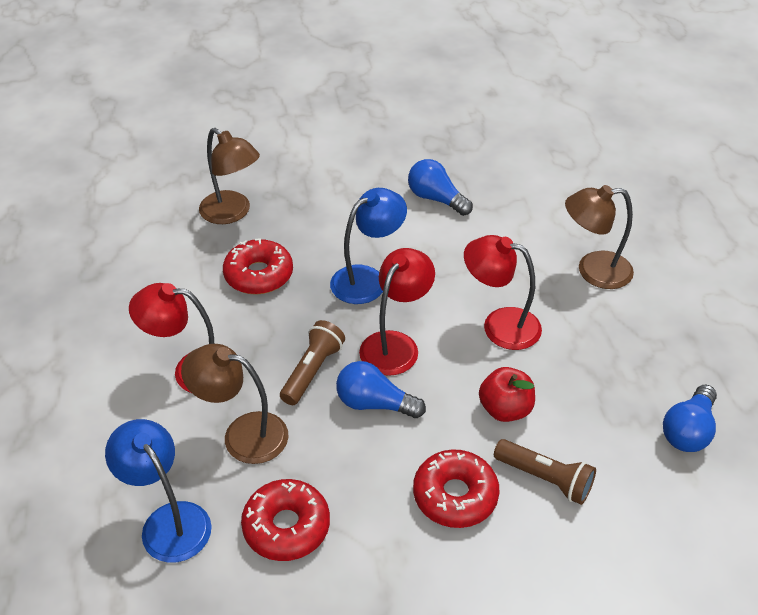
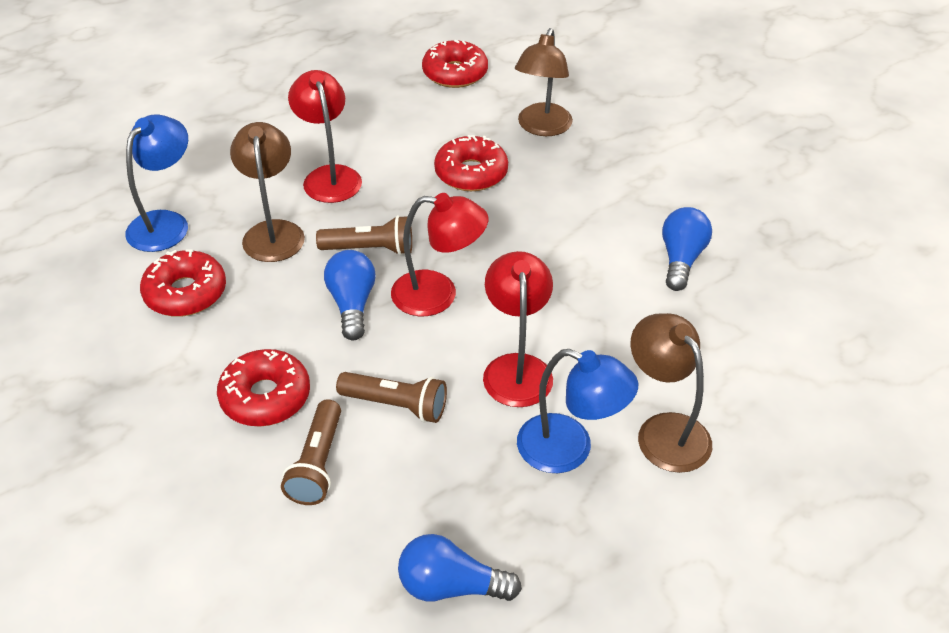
camera: 65 degrees right, 0 degrees up
blue lamp [330,188,407,304] -> blue lamp moved to [517,349,638,473]
red apple [479,367,535,422] -> brown flashlight [336,372,447,423]
none -> red donut [422,40,488,88]

